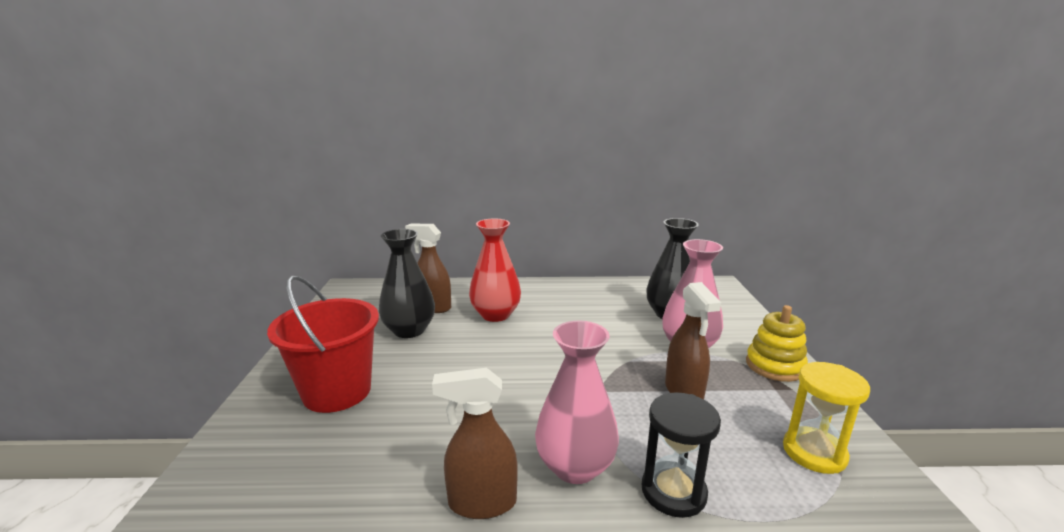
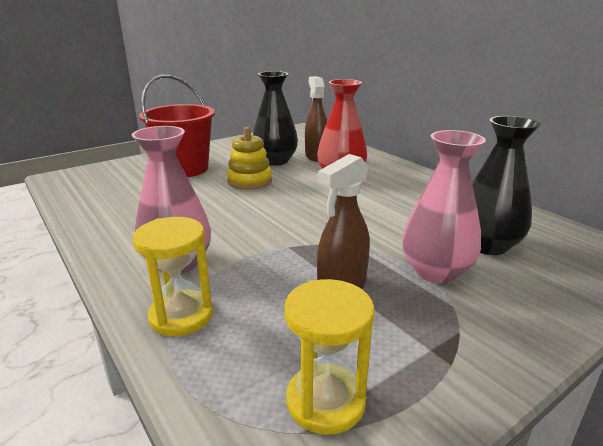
camera: 55 degrees right, 5 degrees up
brown spray bottle [432,368,518,519] -> none
black hourglass [642,392,721,518] -> yellow hourglass [132,217,213,336]
yellow stacking toy [746,305,808,382] -> yellow stacking toy moved to [227,127,272,190]

